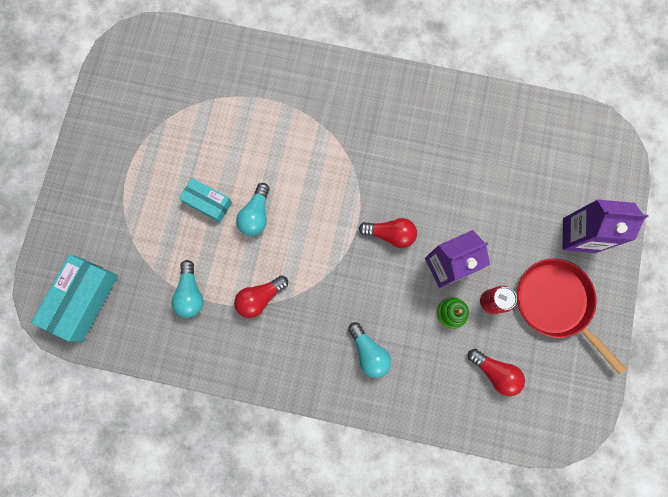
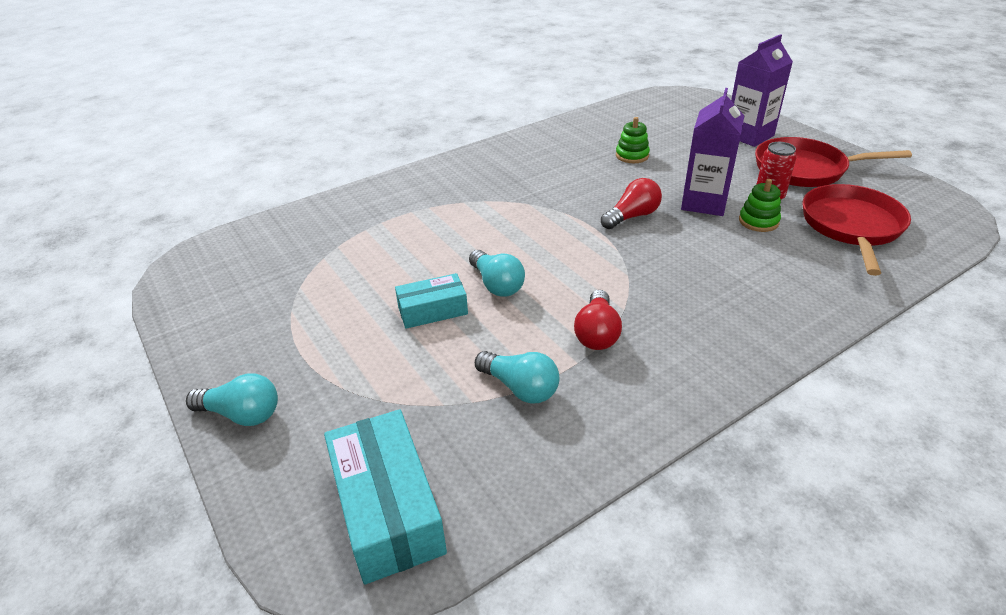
camera: 45 degrees left, 40 degrees down
turquoise light bulb [348,322,391,378] -> turquoise light bulb moved to [186,373,278,426]
red light bulb [468,349,525,396] -> red pan [802,184,911,276]
none -> green stacking toy [616,117,650,163]

